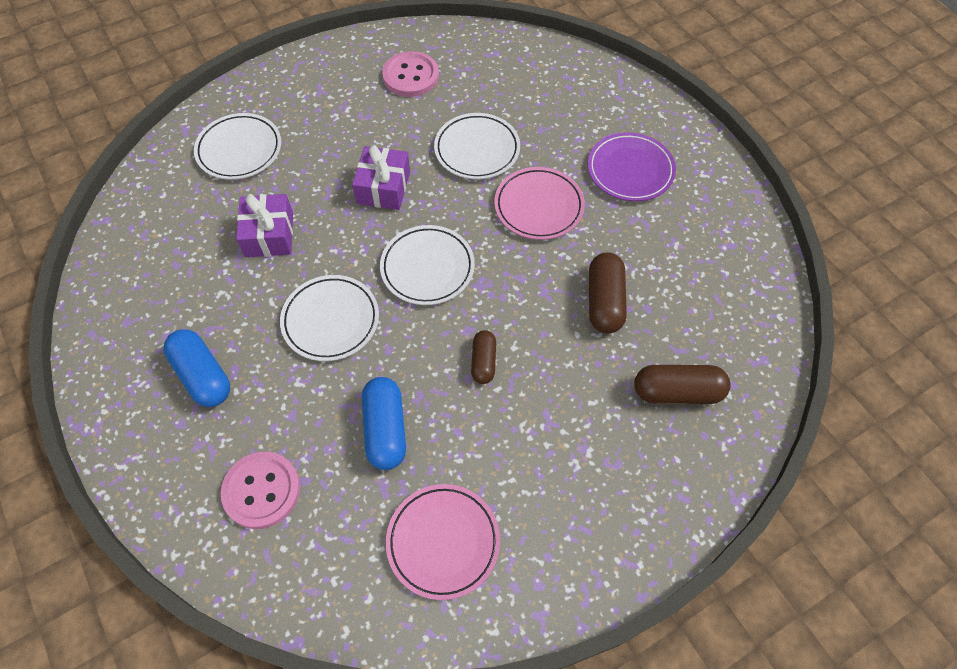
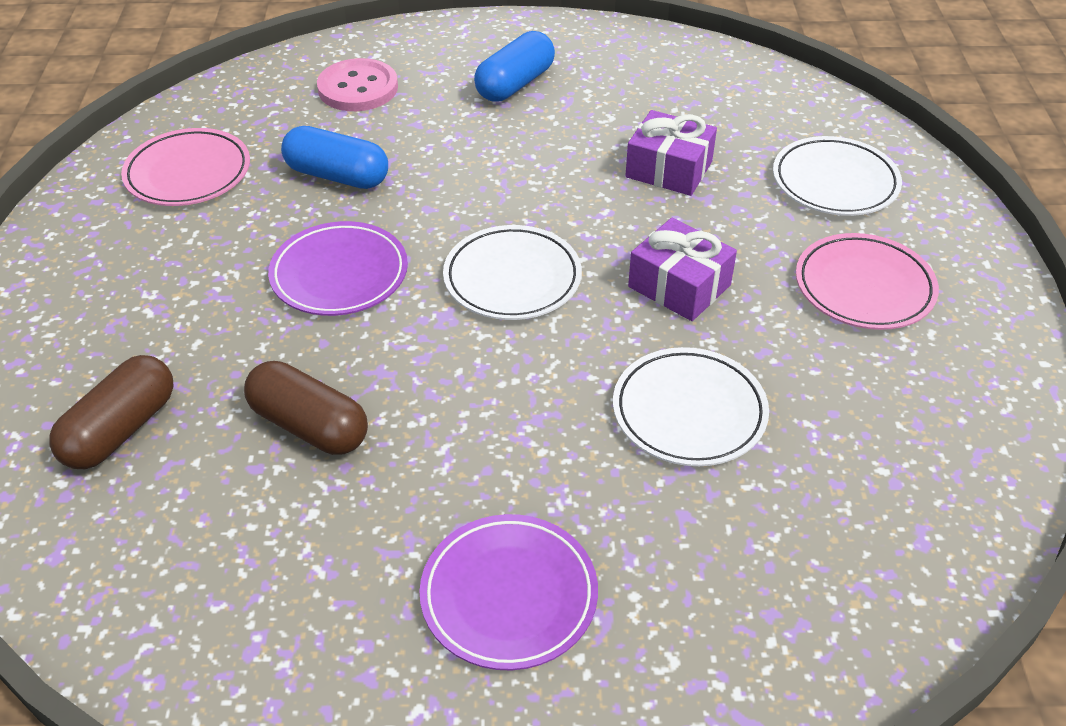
camera: 120 degrees right, 15 degrees down
blue capsule [163,329,230,407] -> blue capsule turned 45 degrees counterclockwise [474,31,555,102]
white plate [280,275,379,361] -> none
pink button [382,51,439,97] -> none
brown capsule [471,330,496,384] -> purple plate [268,221,408,316]
pink plate [494,167,585,240] -> pink plate moved to [796,233,939,330]

